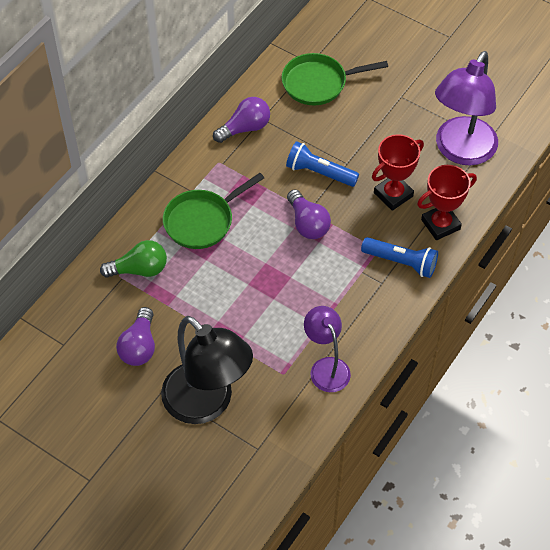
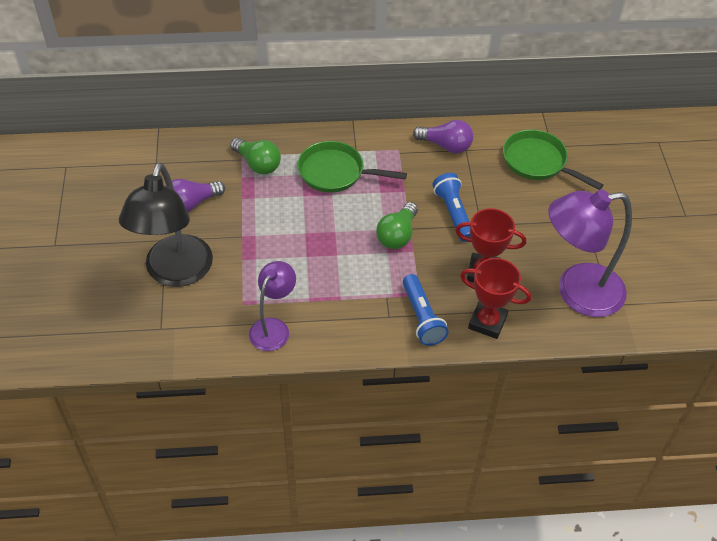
camera: 50 degrees right, 5 degrees down
purple light bulb [287,189,331,239] -> green light bulb [376,202,418,249]

